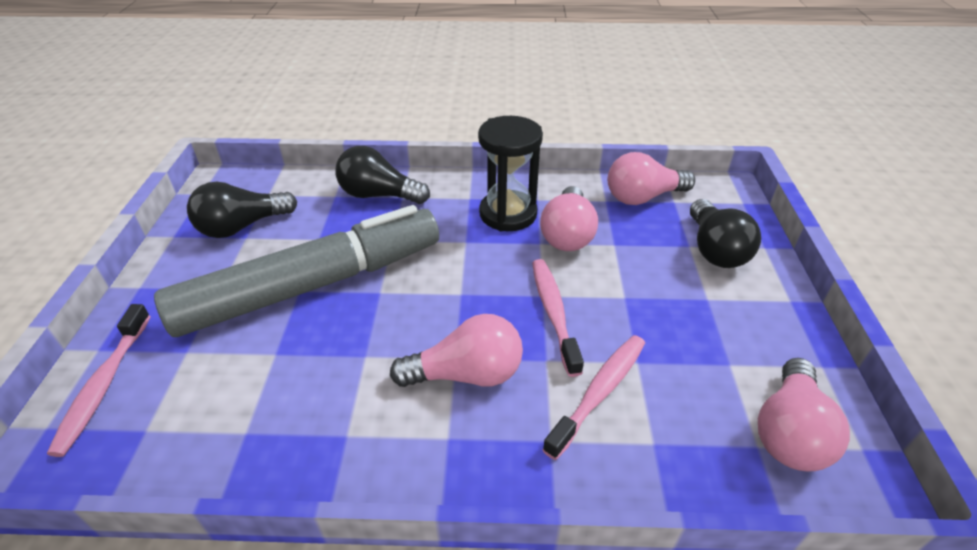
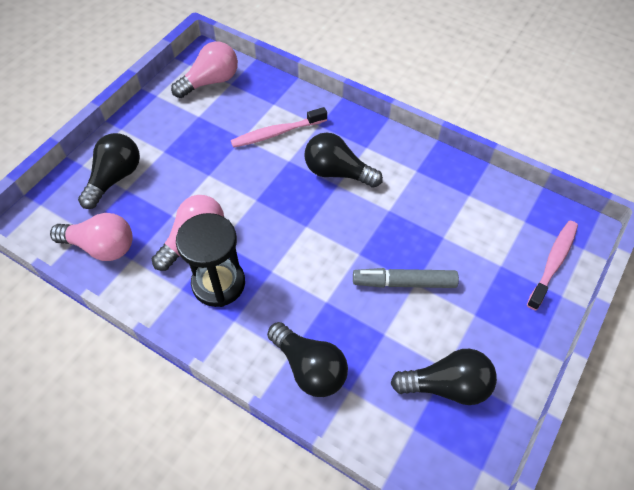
camera: 150 degrees left, 15 degrees up
grey marker [154,205,439,337] -> grey marker [353,268,459,288], size x0.48
pink light bulb [390,314,523,387] -> black light bulb [305,132,383,188]
pink toothbrush [532,259,584,377] -> none

